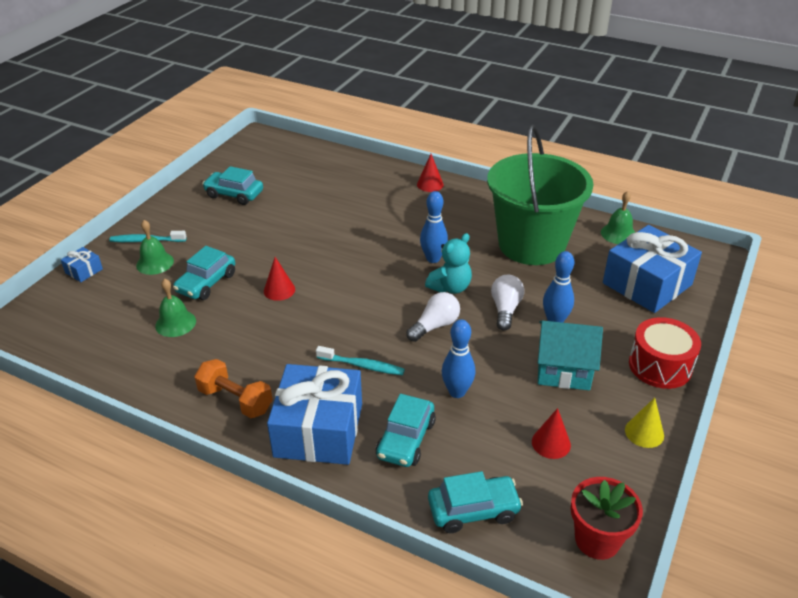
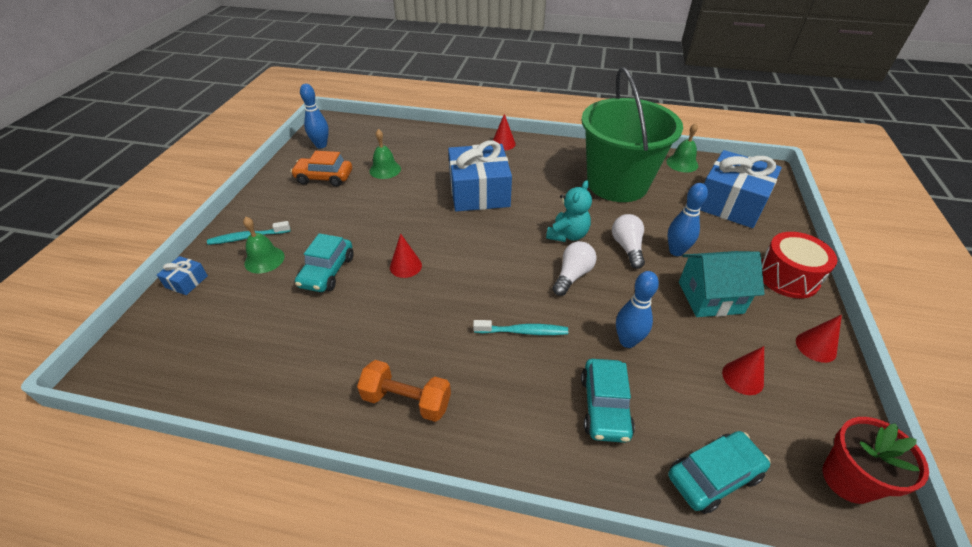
camera: 15 degrees left, 5 degrees up
green bell [155,279,196,337] -> green bell moved to [369,129,401,179]
turquoise car [202,166,263,205] -> orange car [290,151,352,187]
blue gift [267,364,362,465] -> blue gift moved to [448,141,512,212]
blue bowling pin [420,191,448,263] -> blue bowling pin moved to [300,84,329,148]
yellow cone [625,398,664,448] -> red cone [796,315,842,363]

